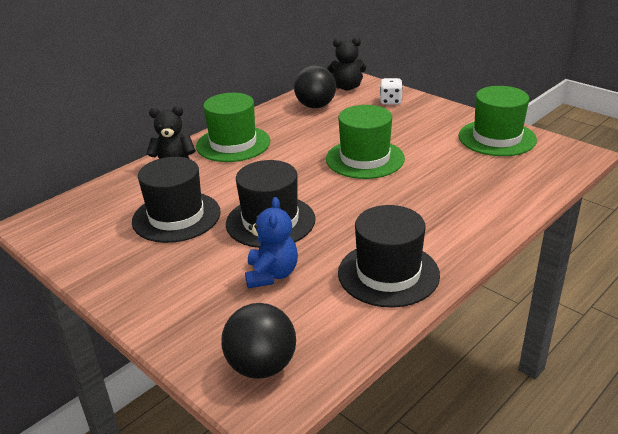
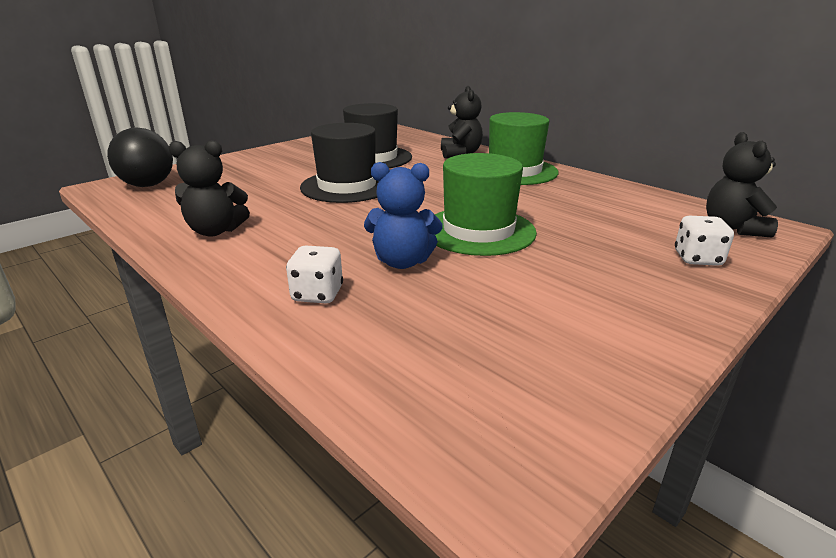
camera: 90 degrees right, 5 degrees down
blue teddy bear [245,197,298,288] -> blue teddy bear moved to [364,162,443,269]
black ball [294,65,336,108] -> none
black hat [338,205,440,308] -> black teddy bear [168,140,250,237]
green hat [458,86,537,156] -> none
none -> white dice [286,246,343,303]

